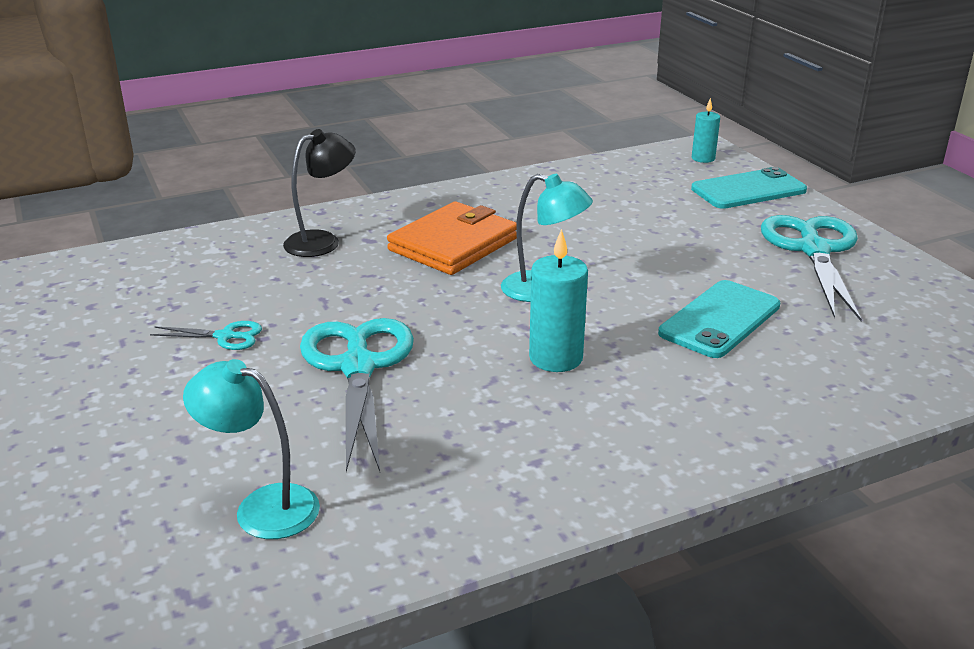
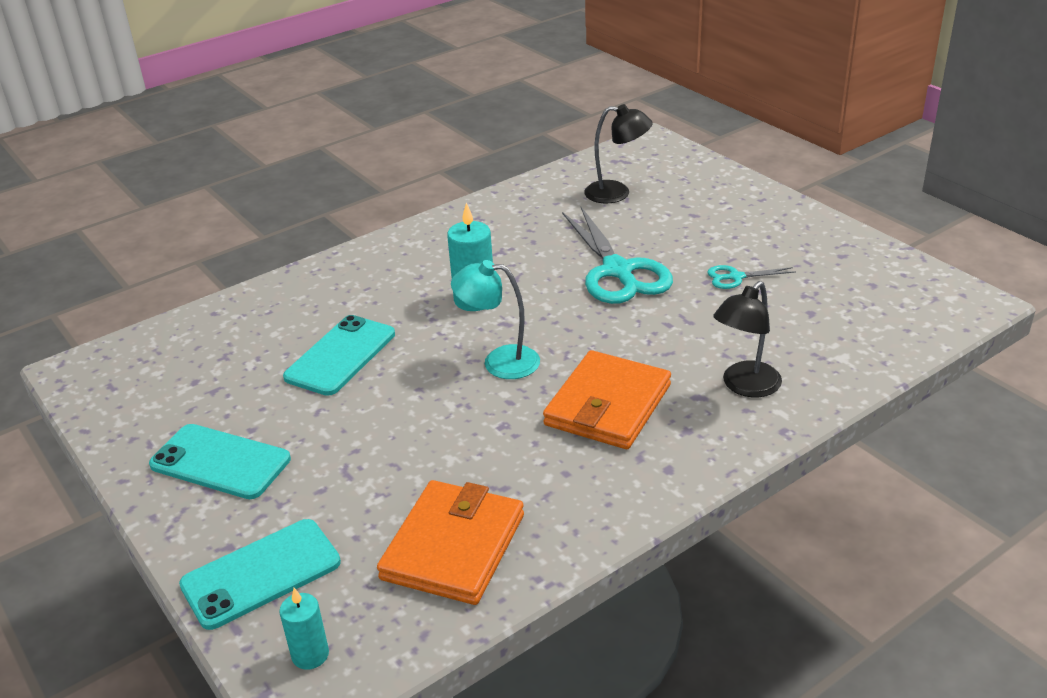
camera: 170 degrees right, 5 degrees up
turquoise lamp [183,359,320,539] -> black lamp [584,104,653,203]
turquoise scissors [761,215,862,321] -> turquoise phone [149,424,291,499]
none -> orange wallet [377,480,524,605]

